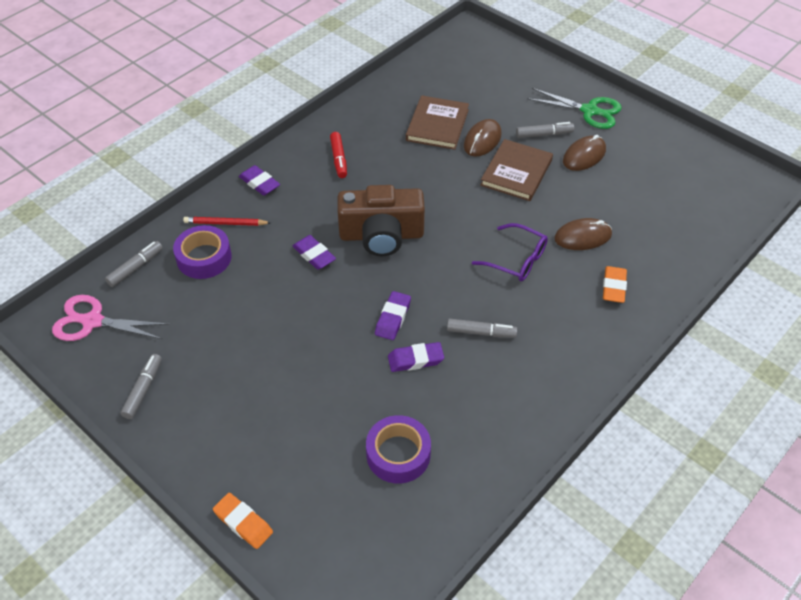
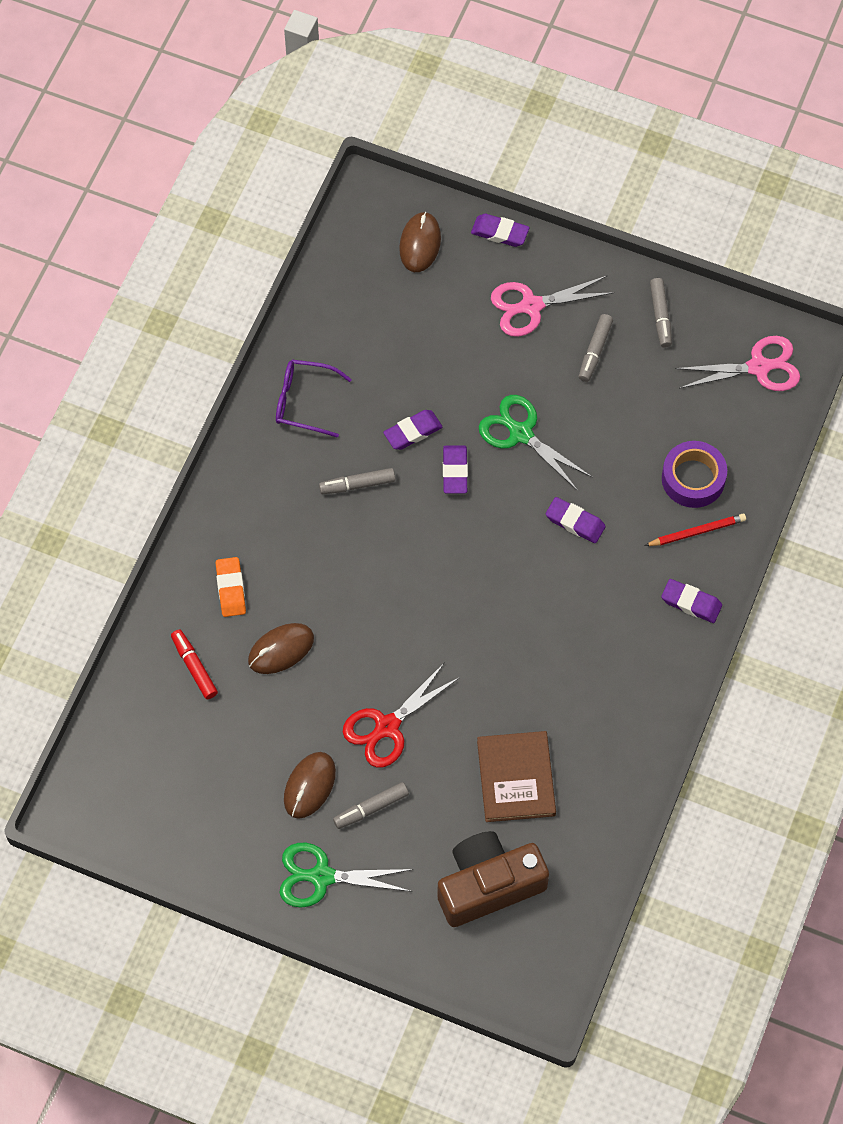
camera: 160 degrees right, 15 degrees up
grey marker [105,241,163,287] -> grey marker moved to [579,314,613,382]
orange eraser [213,493,273,549] -> purple eraser [471,214,529,247]
red marker [330,132,347,178] -> red marker moved to [171,630,218,699]
brown camera [337,185,425,256] -> brown camera moved to [437,831,549,927]
purple tape [366,415,431,484] -> none
brown mouse [464,119,501,156] -> brown mouse moved to [399,212,441,272]
purple glasses [472,223,548,281] -> purple glasses moved to [276,360,352,438]
brown book [480,139,553,201] -> red scissors [343,662,460,767]
none -> green scissors [479,395,593,491]
none -> pink scissors [491,275,614,337]

